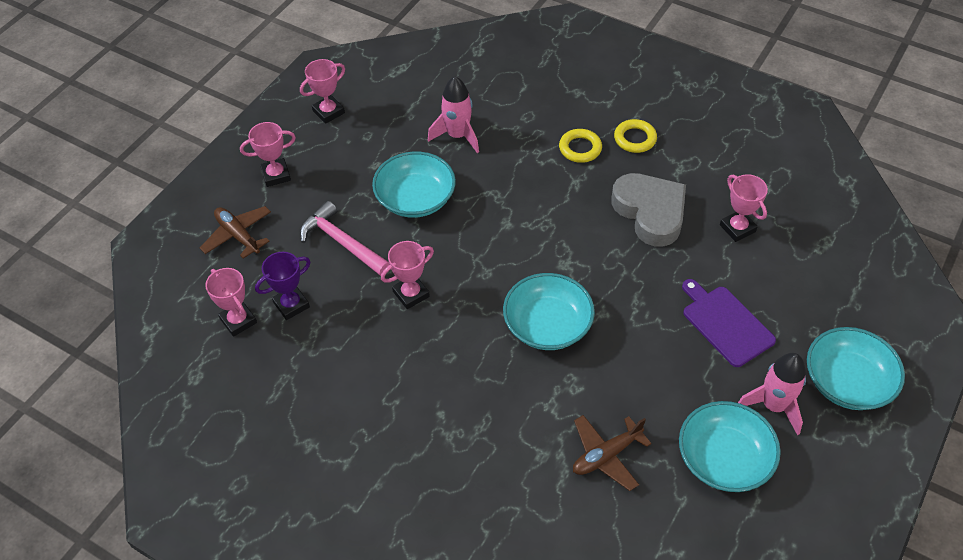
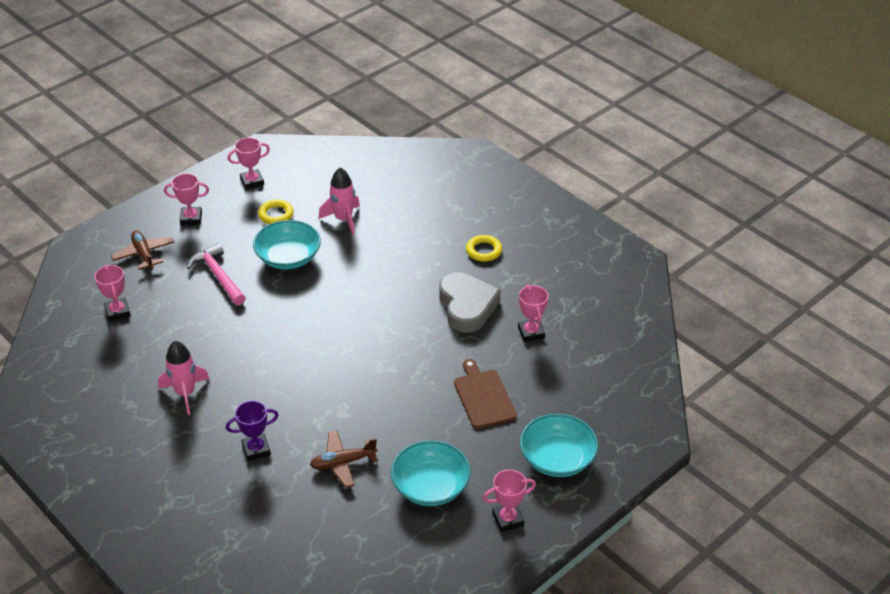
camera: 15 degrees right, 10 degrees down
purple trophy [255,252,311,320] -> purple trophy moved to [226,401,279,461]
pink trophy [381,241,434,309] -> pink trophy moved to [483,469,536,532]
turquoise bowl [503,273,595,350] -> none
yellow ring [559,129,602,163] -> yellow ring moved to [258,199,294,224]
purple cutting board [682,279,776,367] -> brown cutting board [454,359,517,429]
pink rocket [738,353,806,435] -> pink rocket moved to [158,341,209,415]

